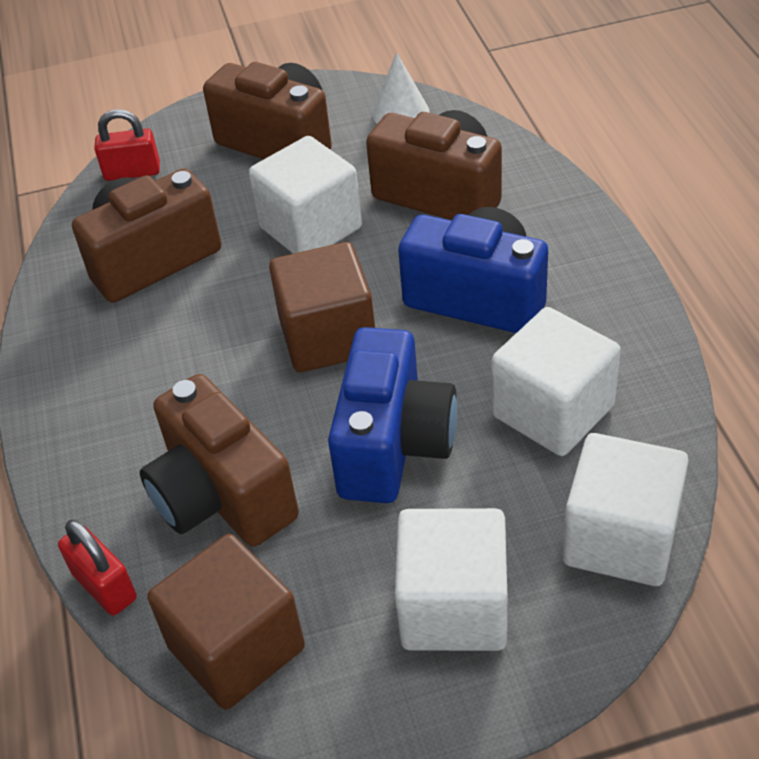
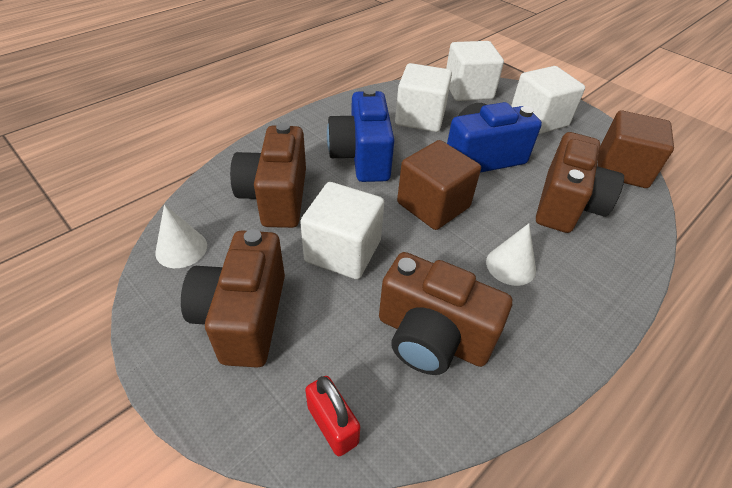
camera: 125 degrees left, 0 degrees up
red padlock [58,520,137,615] -> none
none -> white cone [486,223,536,286]

